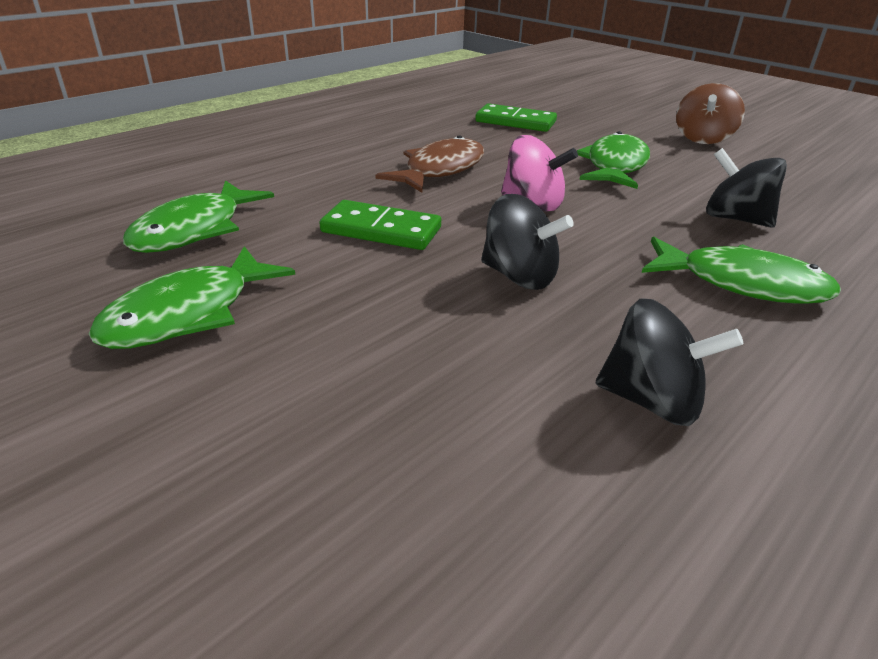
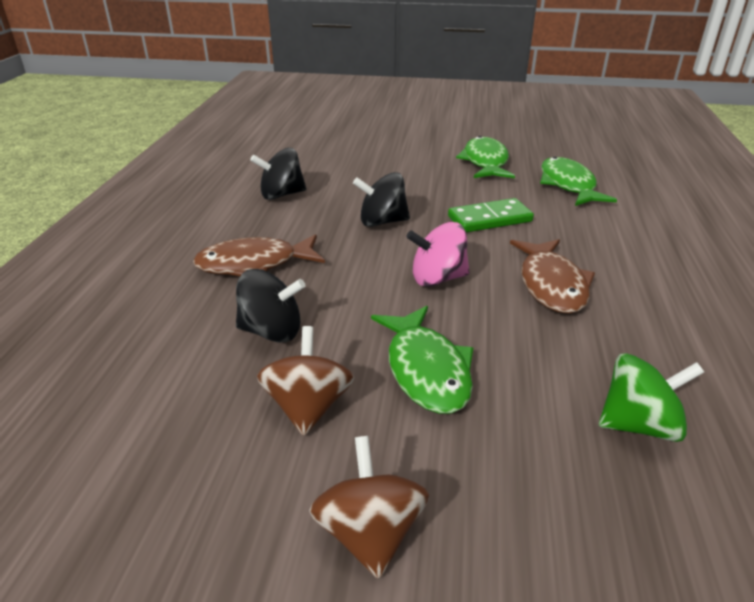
camera: 145 degrees right, 0 degrees up
green domino [475,103,557,132] -> green spinning top [599,353,704,442]
green fish [642,237,841,304] -> brown fish [193,234,325,276]
none -> brown spinning top [257,326,354,436]

